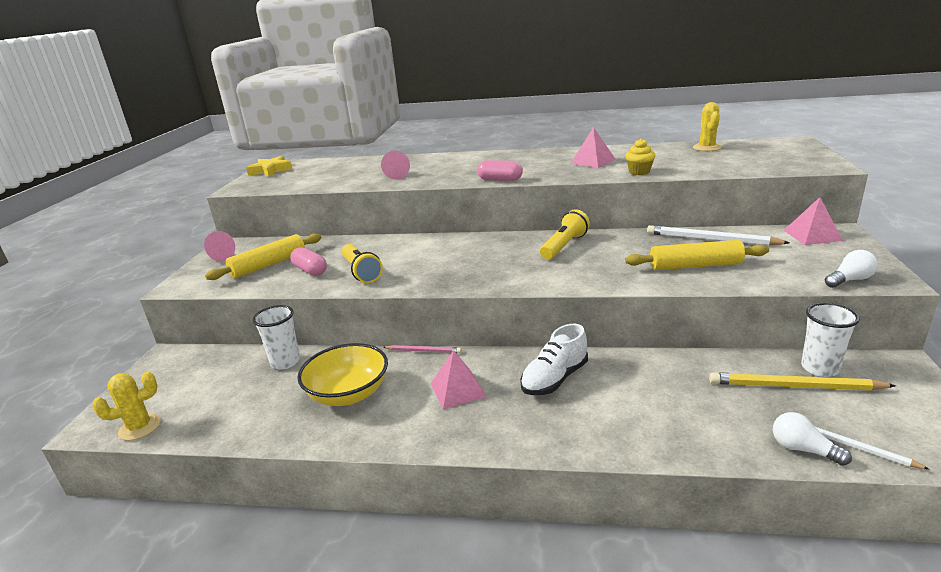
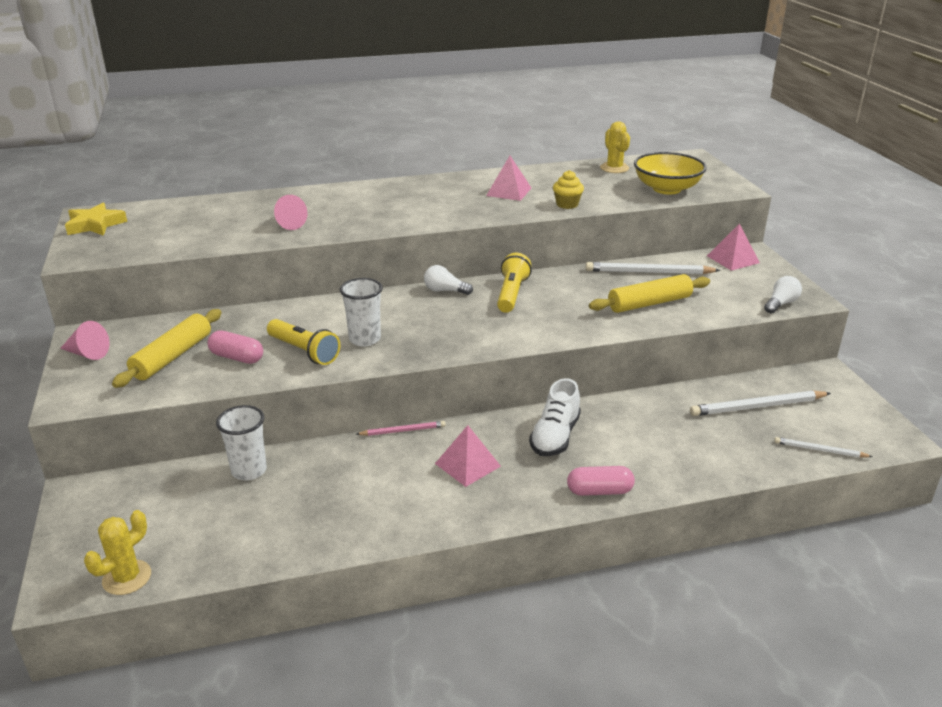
camera: 25 degrees left, 5 degrees up
yellow bowl [297,343,388,406] -> yellow bowl moved to [634,152,707,195]
pink capsule [477,160,523,181] -> pink capsule moved to [567,466,635,496]
yellow pencil [709,372,896,391] -> white pencil [690,391,831,416]
white light bulb [773,412,852,466] -> white light bulb moved to [424,265,473,295]
white cup [801,303,860,377] -> white cup moved to [340,278,383,346]

